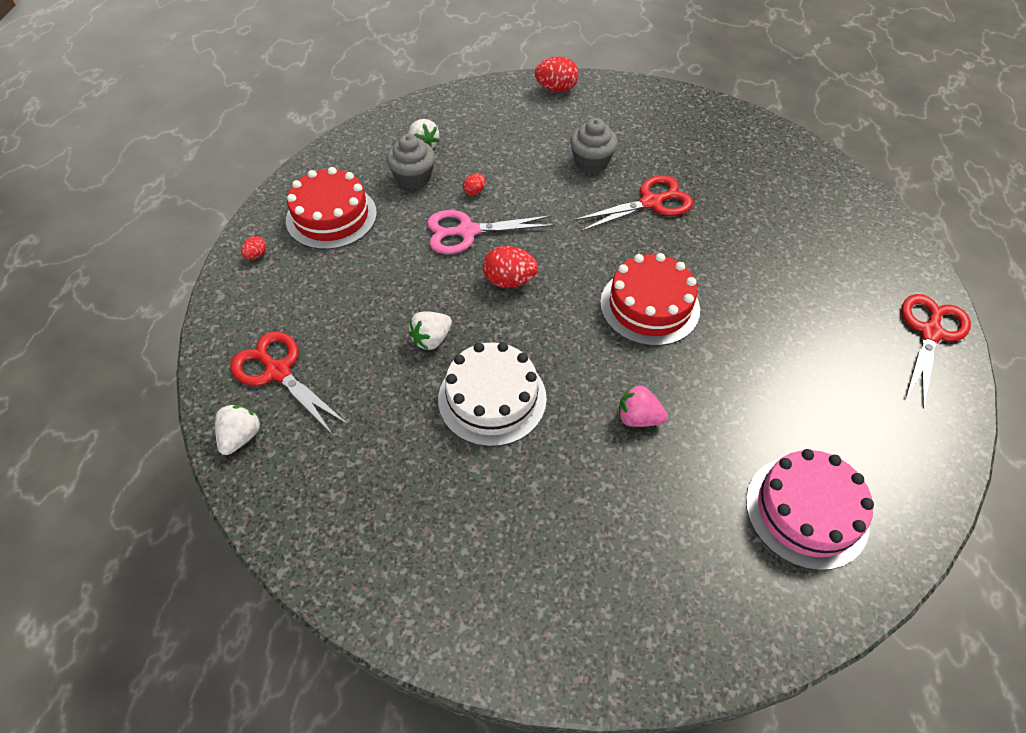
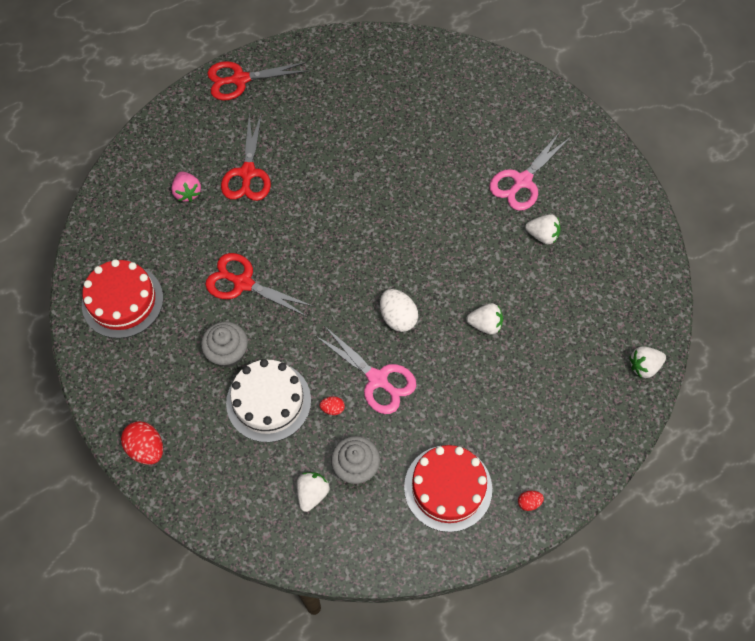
camera: 130 degrees left, 10 degrees up
red scissors [230,331,348,435] -> red scissors moved to [221,112,271,201]
white cake [438,342,547,447] -> white cake moved to [226,359,311,442]
red egg [483,246,538,288] -> white egg [380,289,418,332]
red cake [600,253,700,346] -> red cake moved to [82,259,163,338]
pink strawberry [619,385,668,427] -> pink strawberry moved to [171,171,201,202]
pink cake [746,449,874,570] -> none
none -> pink scissors [489,132,571,211]
none -> white strawberry [525,214,561,244]

